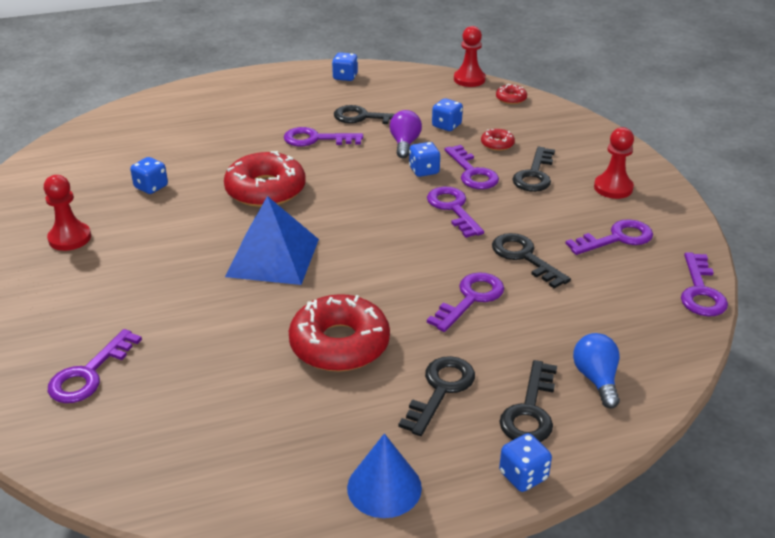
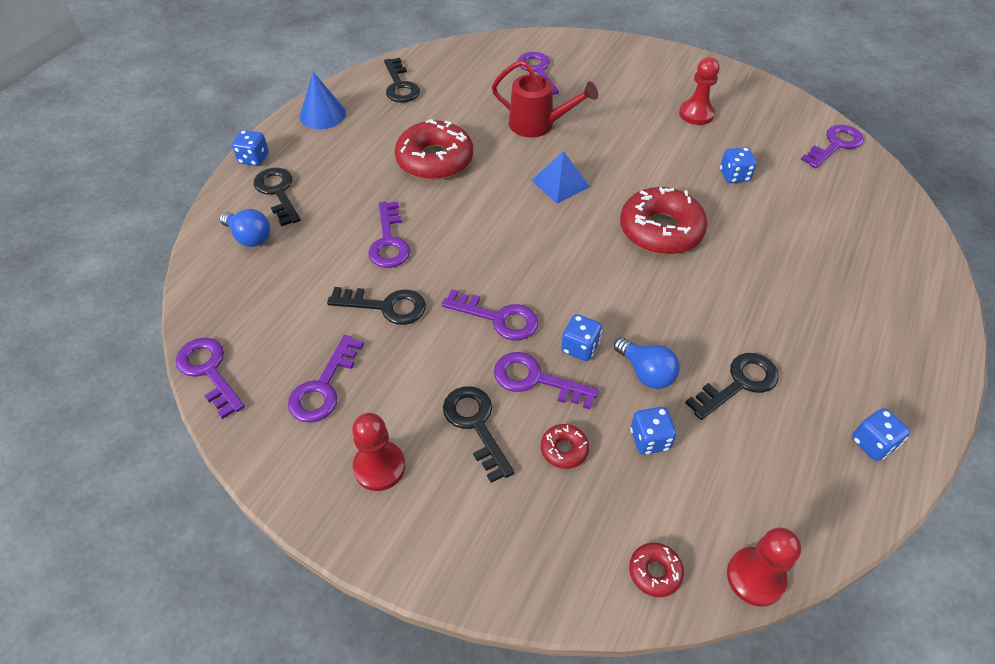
camera: 135 degrees right, 15 degrees up
blue pyramid [225,196,319,285] -> blue pyramid [531,151,590,204], size x0.61
purple key [284,127,363,146] -> purple key moved to [801,125,864,168]
purple light bulb [390,110,422,158] -> blue light bulb [614,337,680,389]
black key [399,356,475,436] -> black key moved to [384,58,420,103]
none -> red watering can [492,60,598,137]

